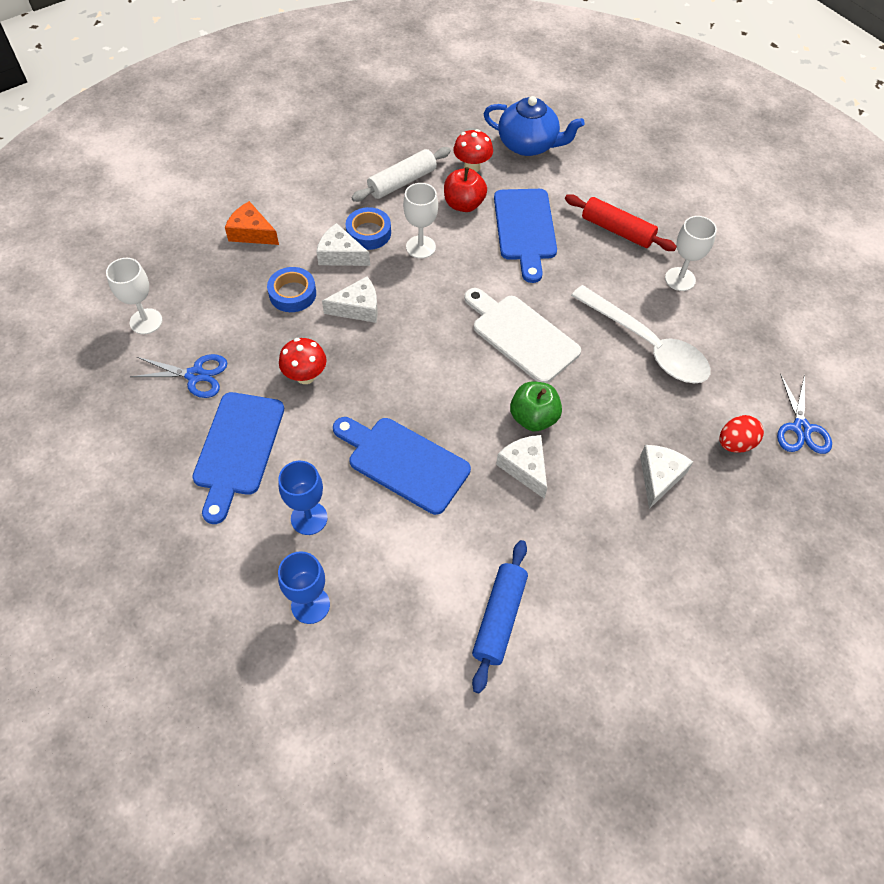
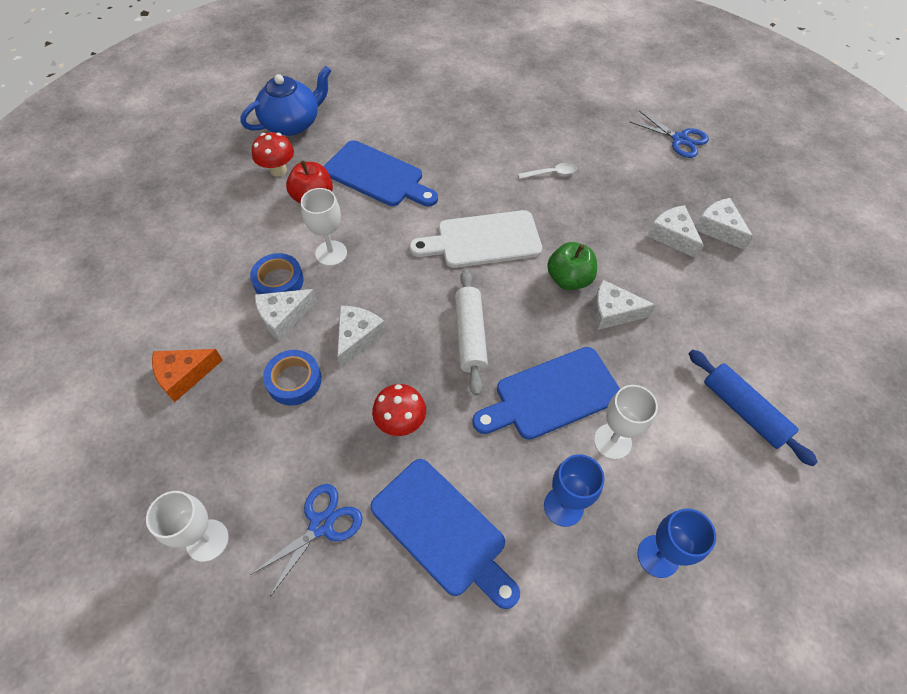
camera: 55 degrees left, 0 degrees up
white rolling pin [351,147,451,202] -> white rolling pin moved to [455,270,488,396]
red rolling pin [565,194,677,251] -> none
white spoon [571,285,711,384] -> white spoon [518,162,577,179], size x0.41
white goblet [665,216,717,291] -> white goblet moved to [594,385,658,460]
red egg [720,415,764,453] -> none
none -> white cheese [695,198,753,250]

